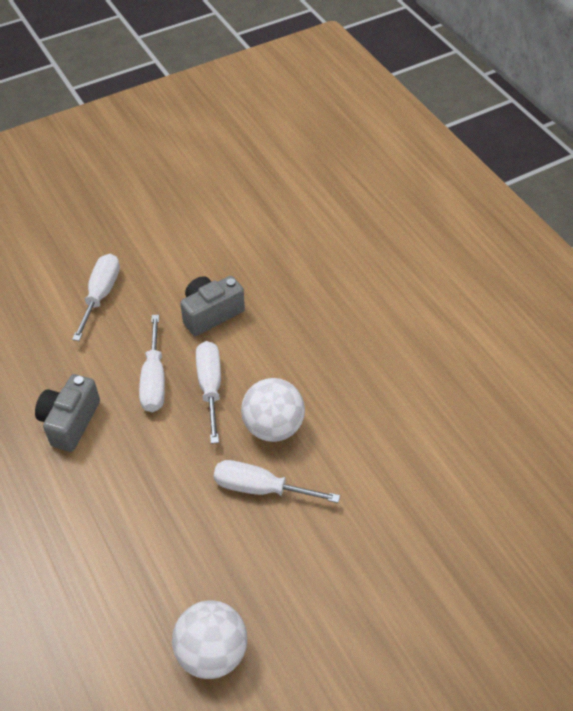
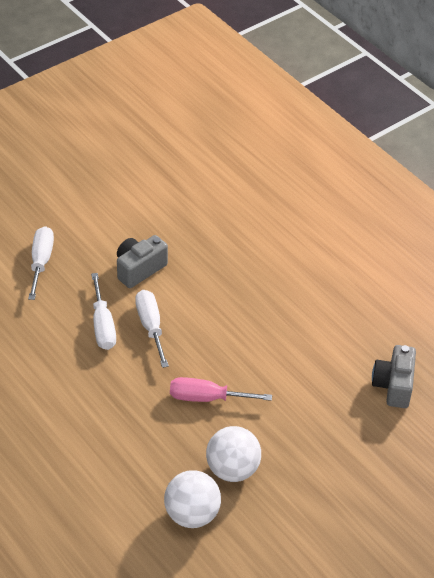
camera: 10 degrees left, 5 degrees down
grey camera [35,374,100,452] -> grey camera moved to [372,345,416,408]
white screwdriver [214,460,340,503] -> pink screwdriver [170,377,272,402]
white ball [241,378,305,442] -> white ball moved to [206,426,261,482]

